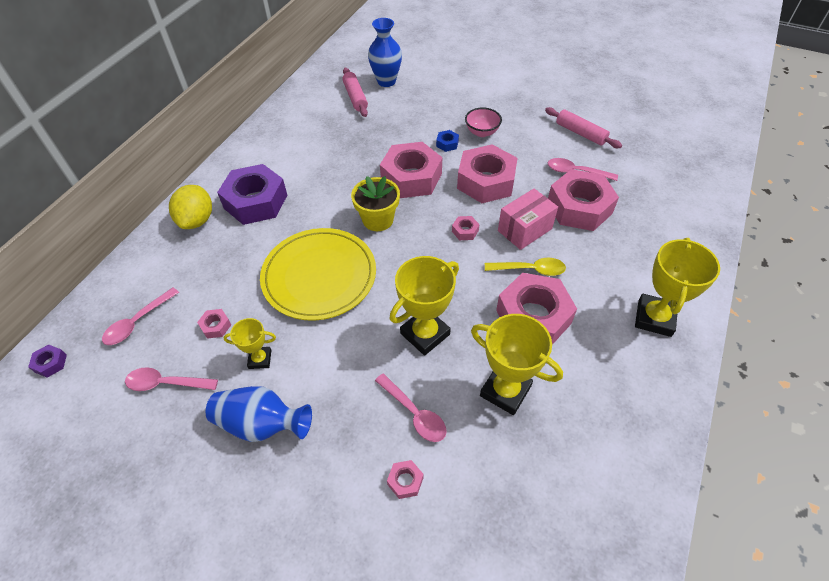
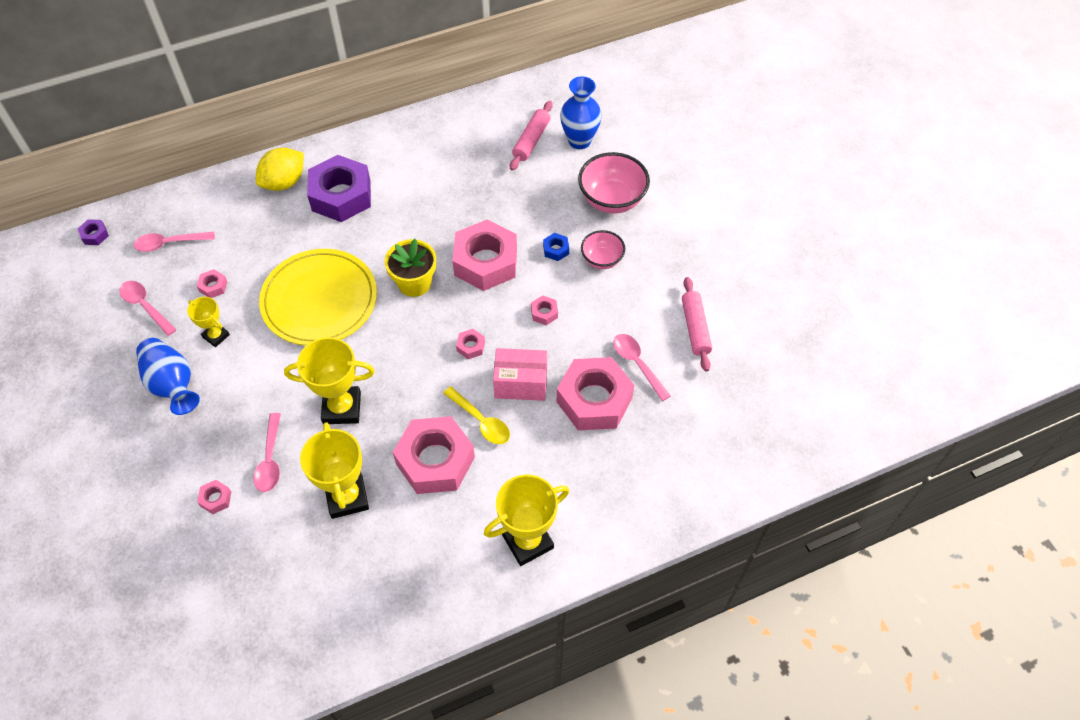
camera: 40 degrees right, 5 degrees up
pink nut [457,144,518,203] -> pink nut [531,295,558,325], size x0.41
none -> pink bowl [578,152,650,214]

